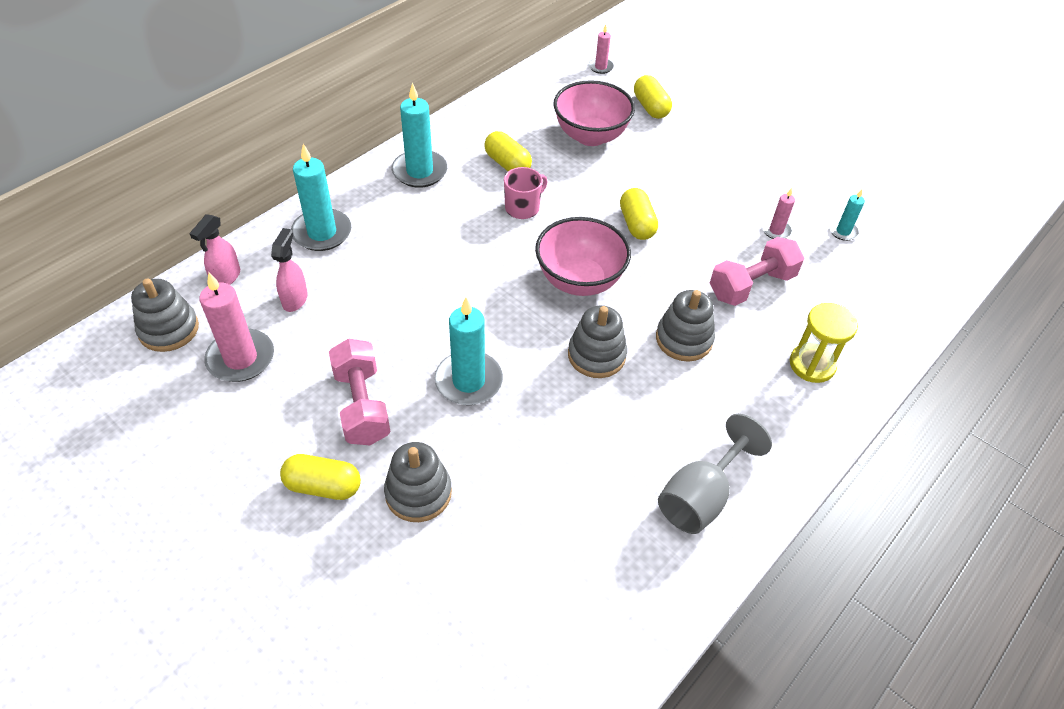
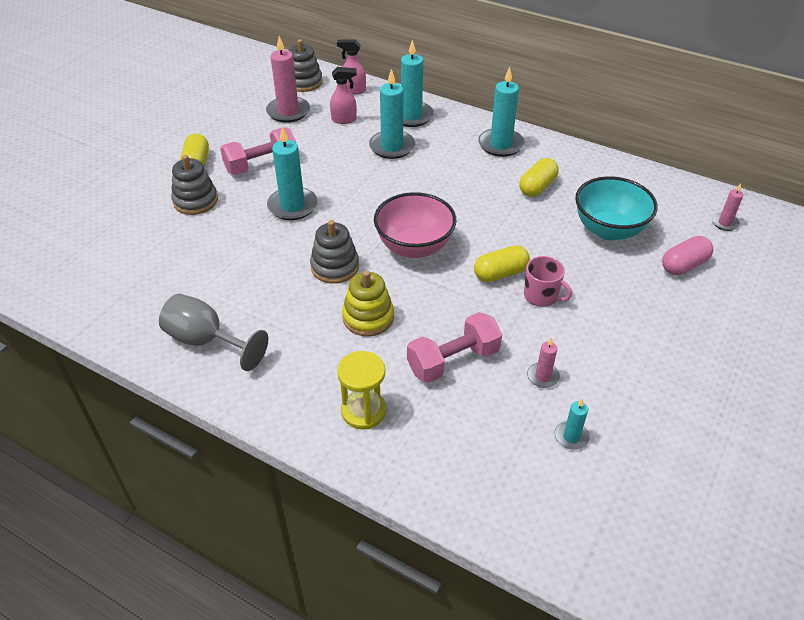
camera: 80 degrees right, 5 degrees down
pink mug [504,167,548,219] -> pink mug moved to [524,256,572,307]
pink bowl [554,80,635,146] -> turquoise bowl [575,176,658,240]
yellow capsule [634,75,672,119] -> pink capsule [662,236,713,275]
grey stacking toy [656,290,715,362] -> yellow stacking toy [342,270,394,337]
pink dumbbell [710,237,804,306] -> pink dumbbell turned 75 degrees counterclockwise [407,312,502,383]
none -> turquoise candle [369,69,415,159]

